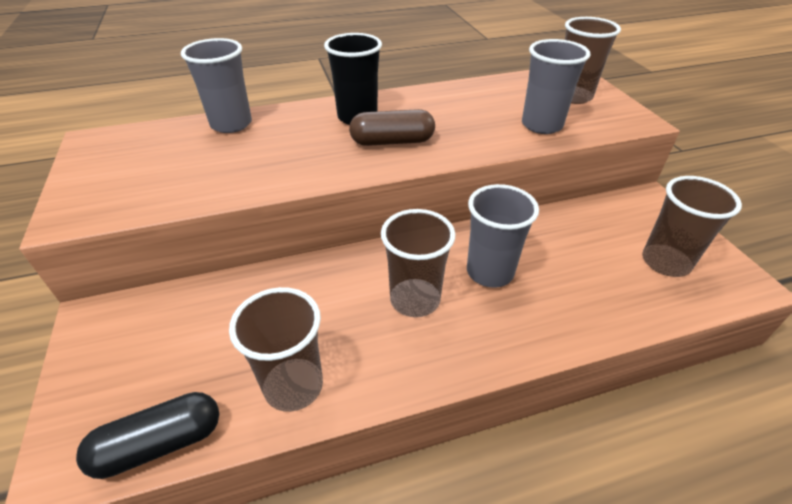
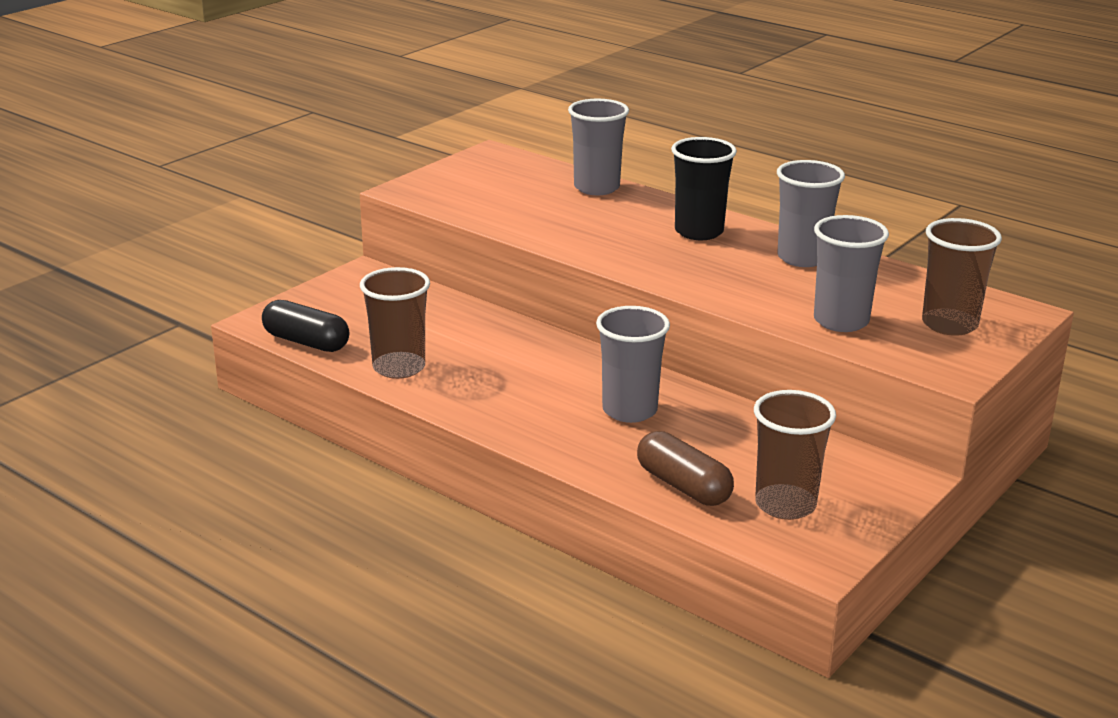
camera: 55 degrees right, 15 degrees down
brown capsule [349,109,435,146] -> brown capsule moved to [637,431,734,506]
brown cup [381,209,456,317] -> none
none -> grey cup [777,160,845,267]

